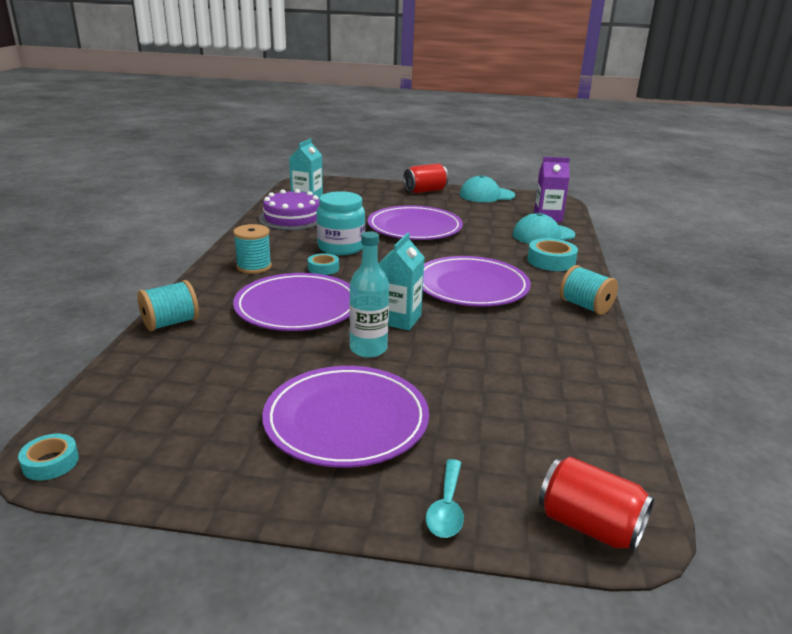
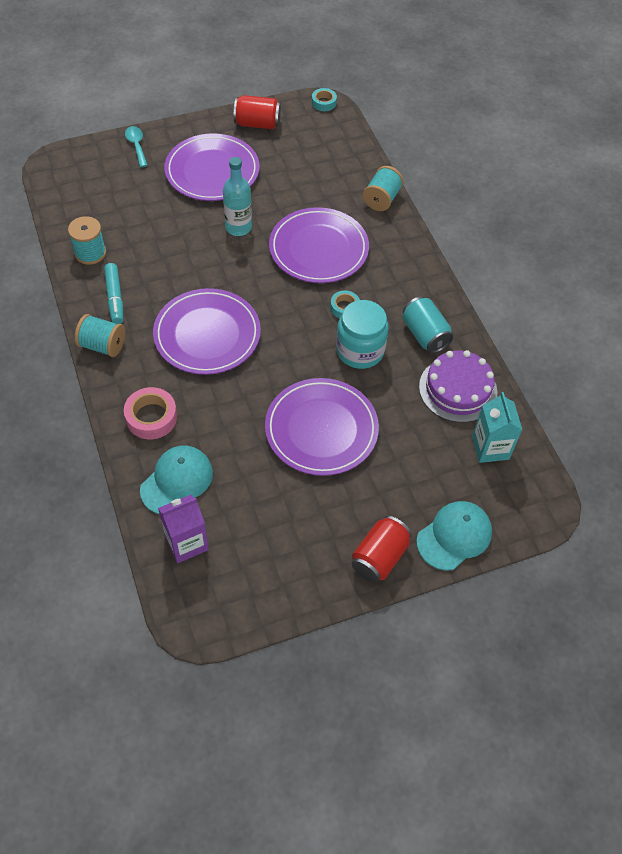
camera: 150 degrees right, 30 degrees up
turquoise spool [233,224,272,274] -> turquoise spool moved to [68,216,106,265]
turquoise carton [378,233,425,330] -> none
turquoise cap [460,175,515,202] -> turquoise cap moved to [416,501,492,571]
turquoise tape [527,238,578,271] -> pink tape [124,387,177,439]
red can [539,456,654,551] -> red can moved to [234,95,281,129]
none -> turquoise marker [104,263,123,324]
none -> turquoise can [402,297,453,353]

